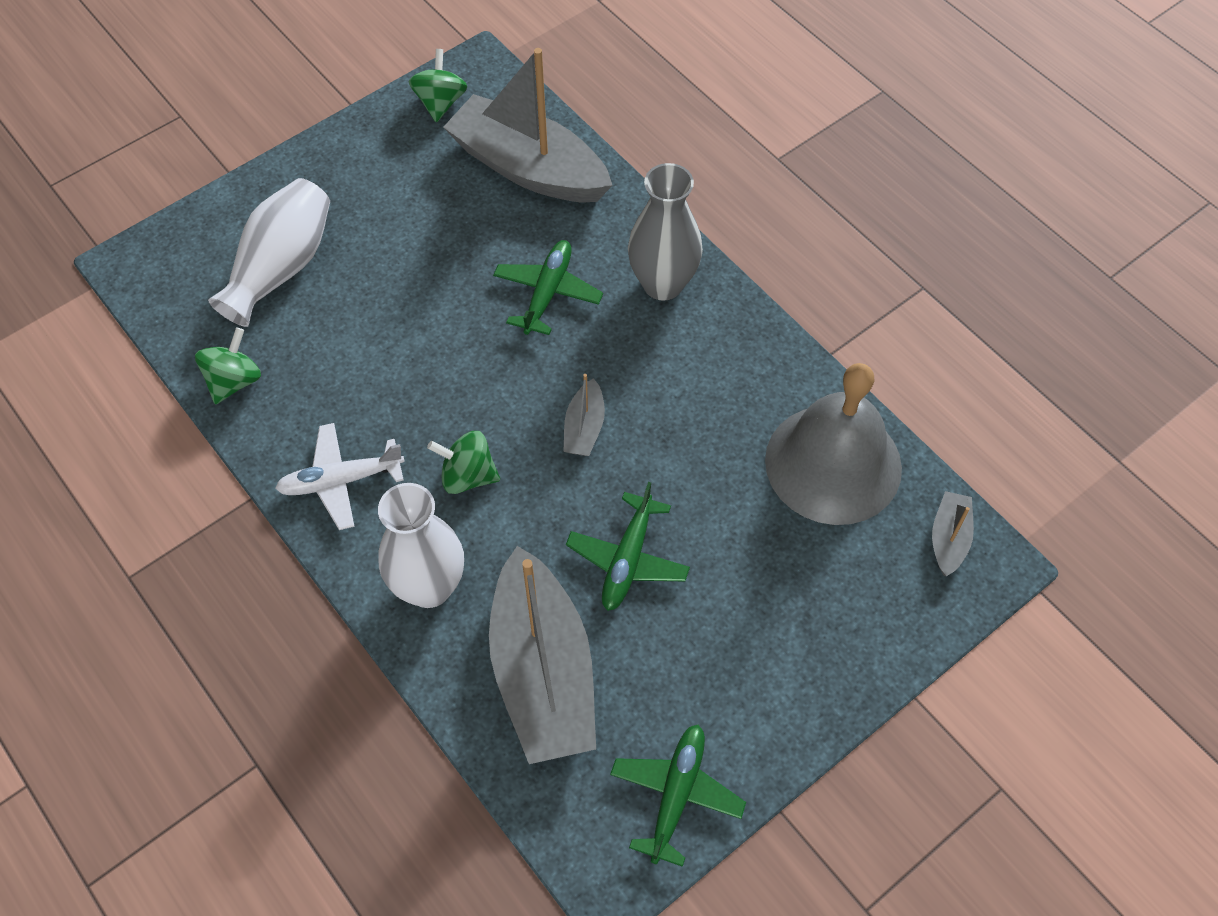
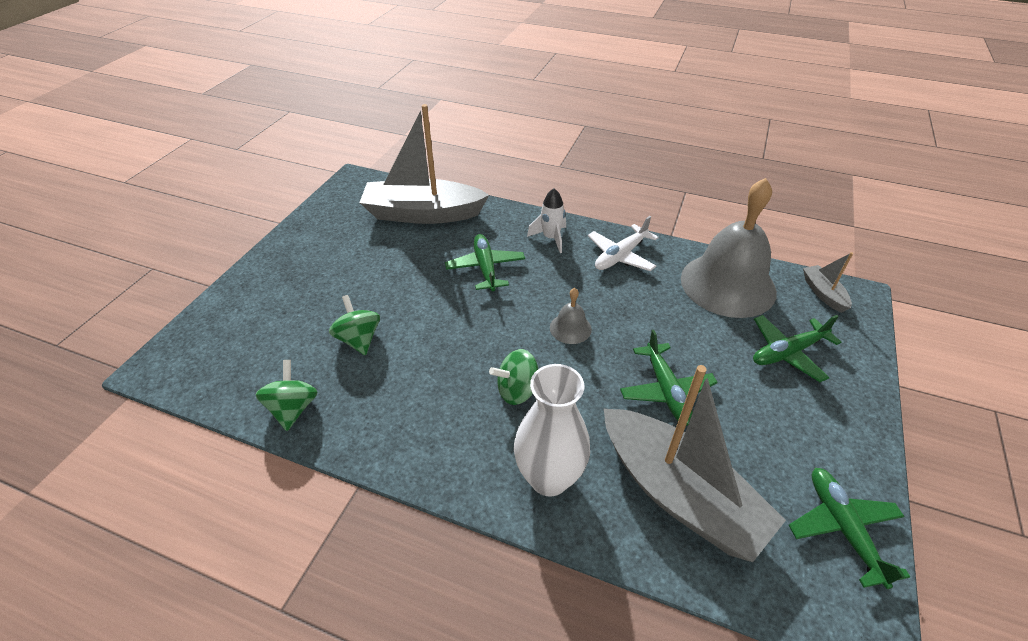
camera: 30 degrees left, 15 degrees down
white vase [208,178,330,327] -> none
white plane [275,423,405,530] -> white plane moved to [588,216,659,271]
green spinning top [409,49,467,122] -> green spinning top moved to [329,295,380,355]
grey boat [563,374,605,456] -> grey bell [550,288,592,344]
grey vase [628,163,703,301] -> white rocket [527,188,566,253]
none -> green plane [753,315,842,382]

